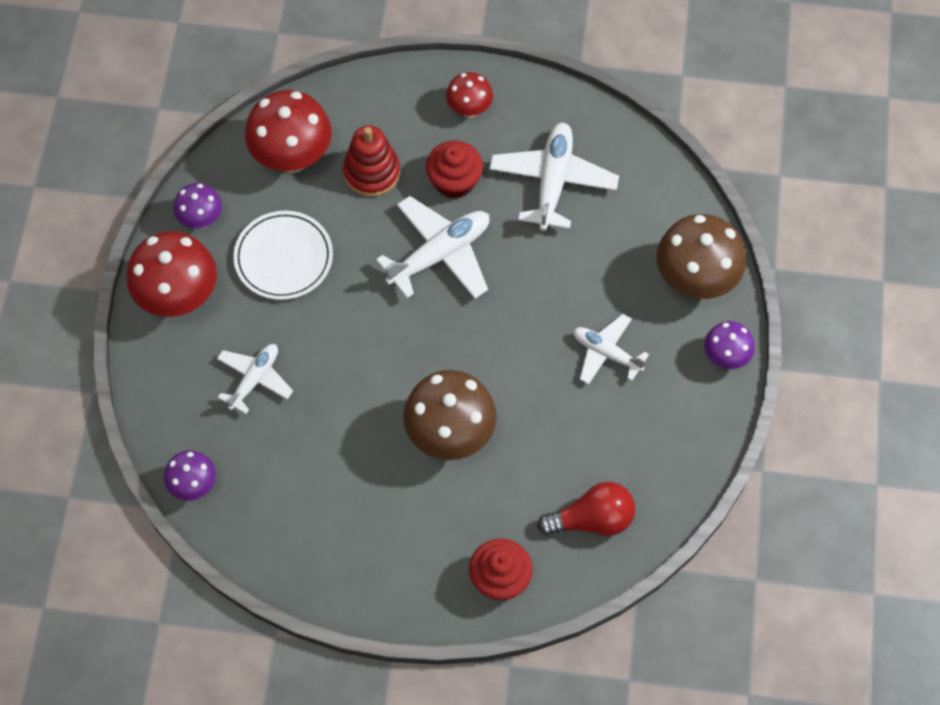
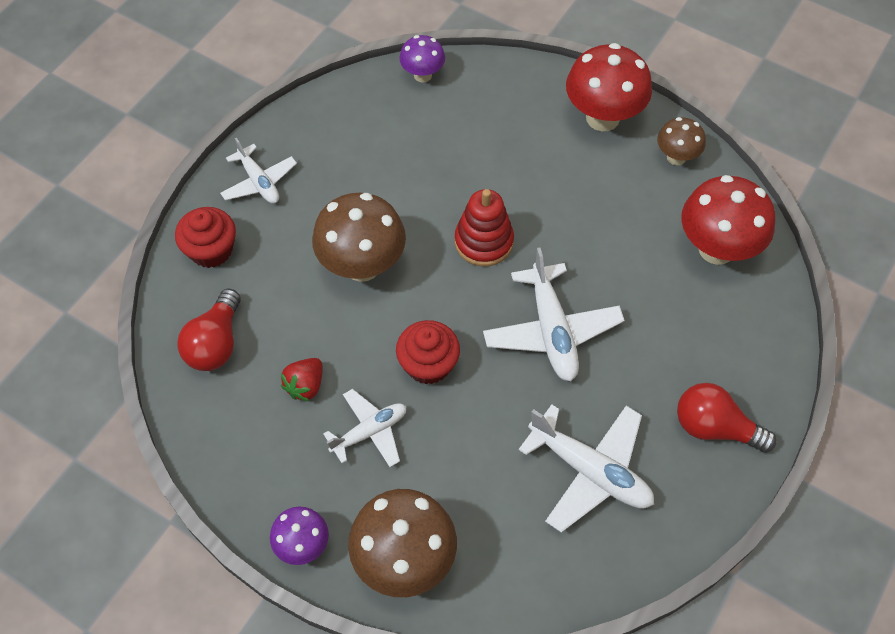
camera: 115 degrees right, 5 degrees down
purple mushroom [173,183,222,229] -> brown mushroom [657,117,706,165]
white plane [217,344,293,414] -> white plane moved to [220,138,297,204]
white plate [233,211,333,300] -> none
red stacking toy [343,125,400,197] -> red stacking toy moved to [455,189,514,266]
red cupcake [426,140,483,199] -> red cupcake moved to [396,320,460,384]
red mushroom [446,72,493,118] -> red light bulb [677,383,776,453]
none -> red strawberry [281,358,323,402]

